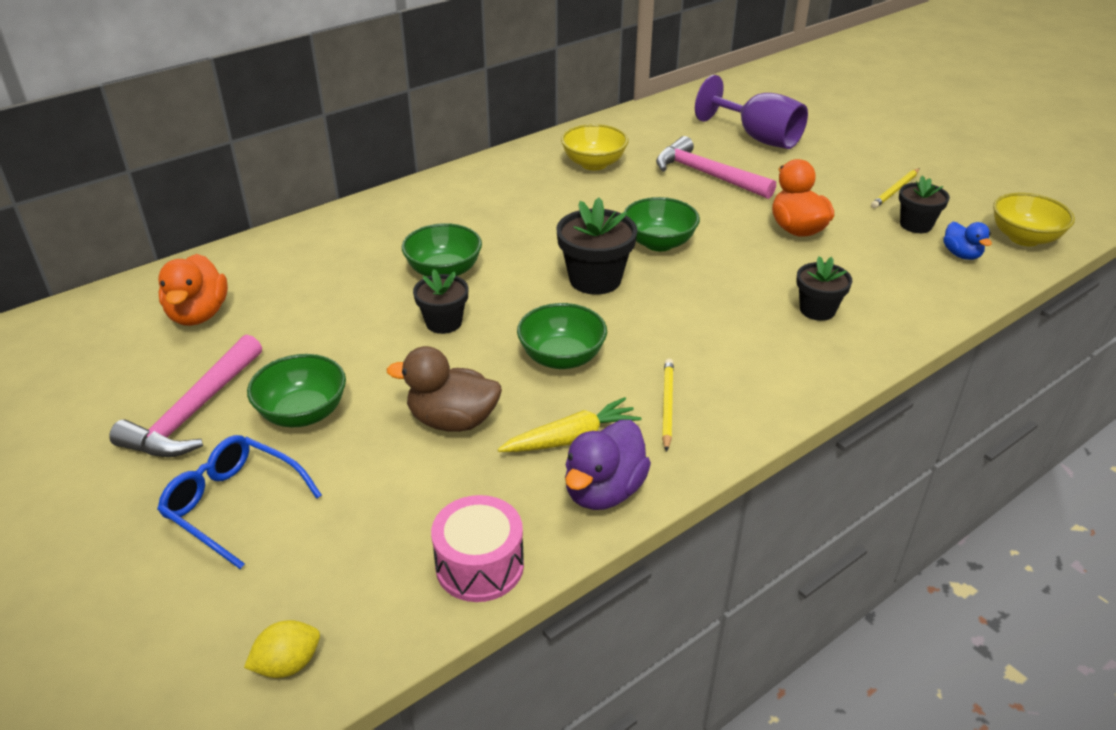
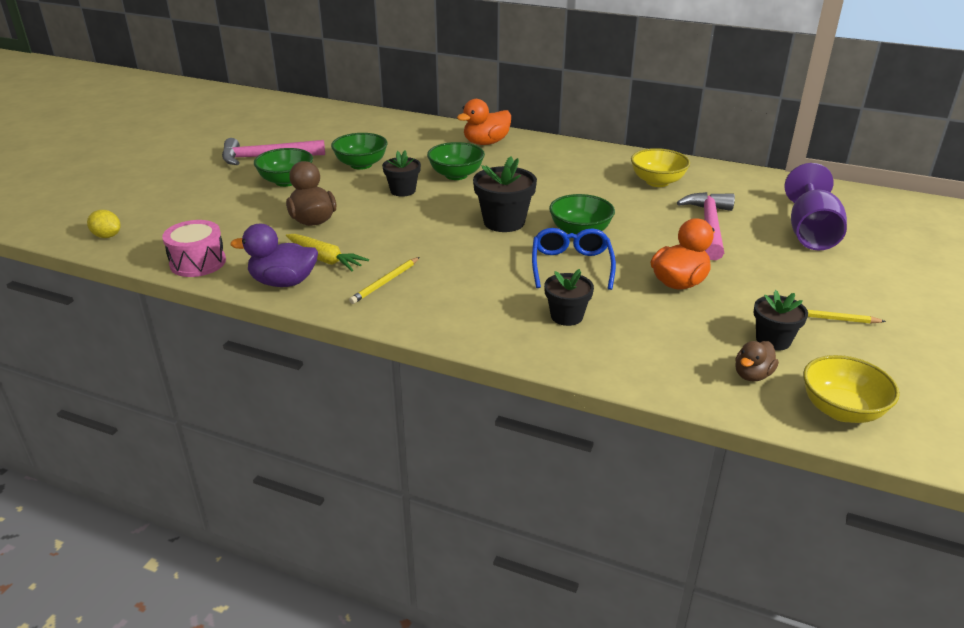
camera: 60 degrees right, 5 degrees down
blue glasses [157,435,322,569] -> blue glasses moved to [532,228,616,290]
orange duck [158,254,228,326] -> orange duck moved to [457,99,511,145]
green bowl [517,303,607,369] -> green bowl moved to [331,133,388,170]
yellow pencil [662,359,674,452] -> yellow pencil turned 150 degrees clockwise [349,257,420,304]
blue duck [943,222,992,260] -> brown duck [735,341,779,381]

